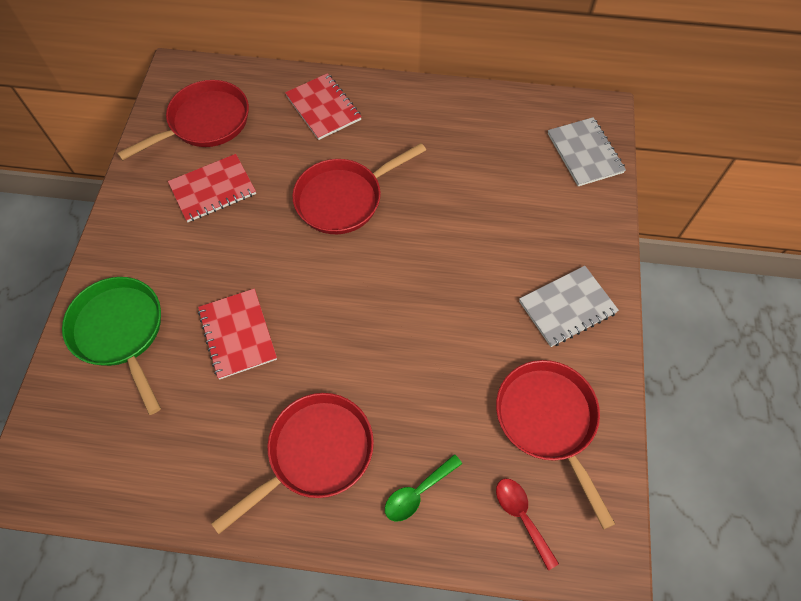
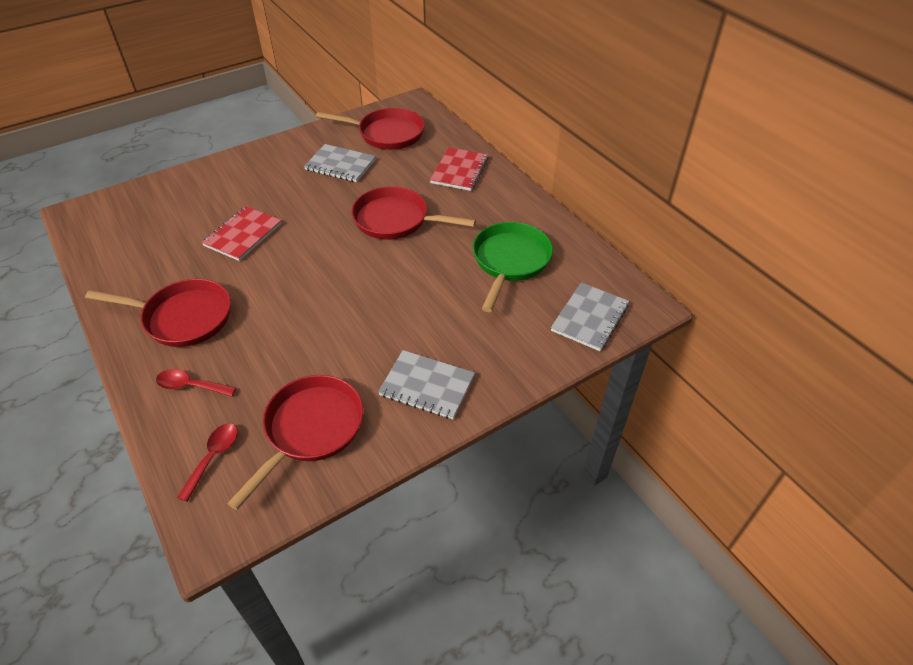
camera: 50 degrees right, 15 degrees down
green pan [62,277,161,415] -> green pan moved to [473,222,553,312]
red notebook [168,154,256,222] -> grey notebook [304,144,376,182]
green spoon [385,454,462,522] -> red spoon [156,369,236,397]

